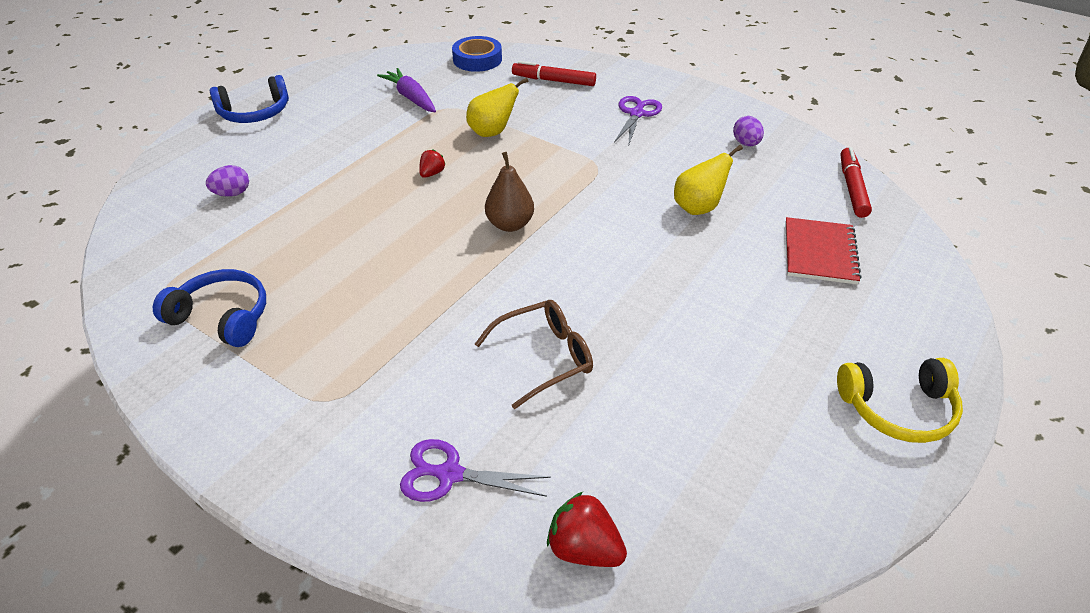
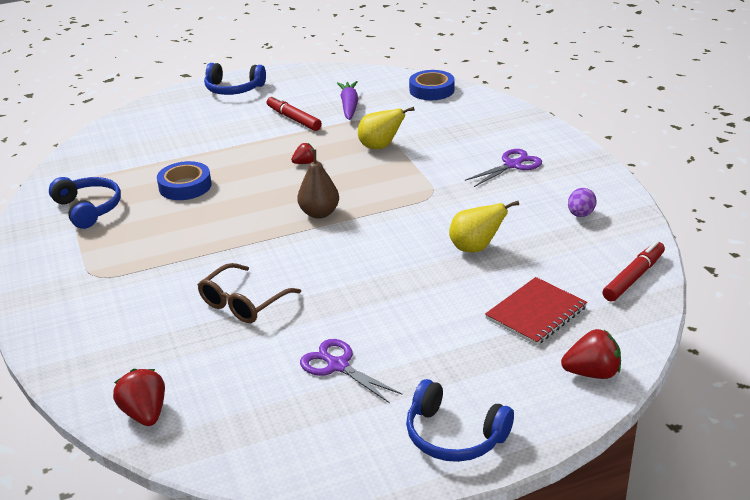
camera: 35 degrees right, 10 degrees down
purple egg [206,165,249,197] -> none
purple scissors [400,439,551,502] -> purple scissors moved to [300,339,402,403]
brown glasses [475,300,593,409] -> brown glasses turned 120 degrees clockwise [198,263,301,323]
red marker [512,61,596,86] -> red marker moved to [267,95,322,131]
yellow headphones [837,358,963,443] -> blue headphones [406,379,514,462]
none -> blue tape [157,161,212,200]
none -> red strawberry [561,329,621,379]

